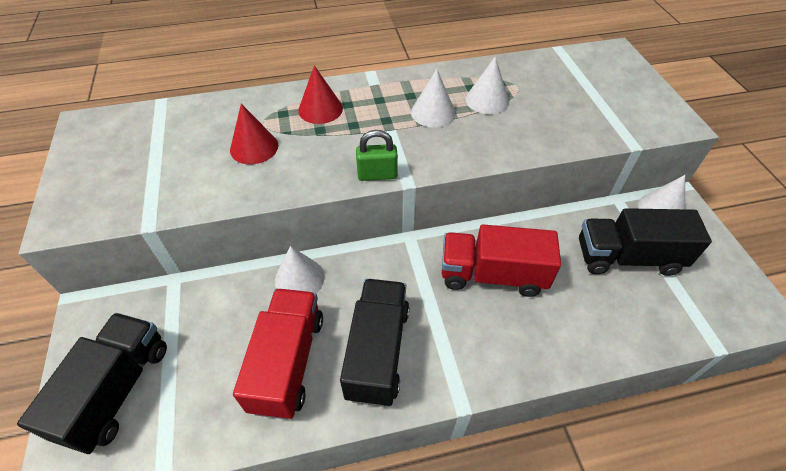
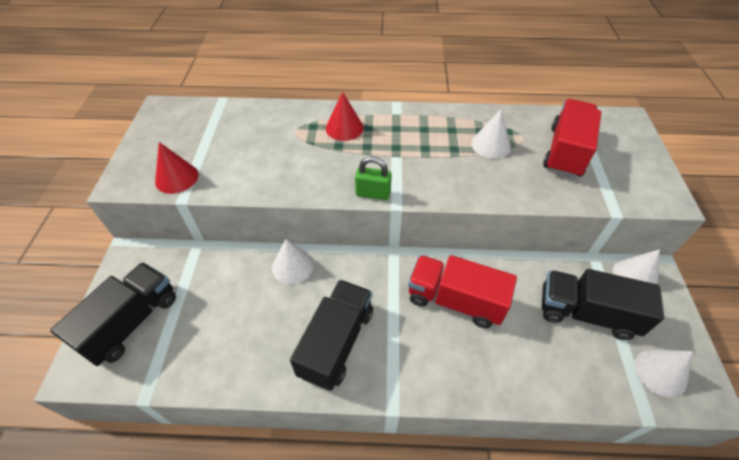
camera: 15 degrees right, 0 degrees up
red cone [230,104,278,164] -> red cone moved to [155,142,198,194]
red truck [233,289,323,419] -> red truck moved to [543,99,601,178]
white cone [411,69,456,128] -> white cone moved to [635,349,693,398]

